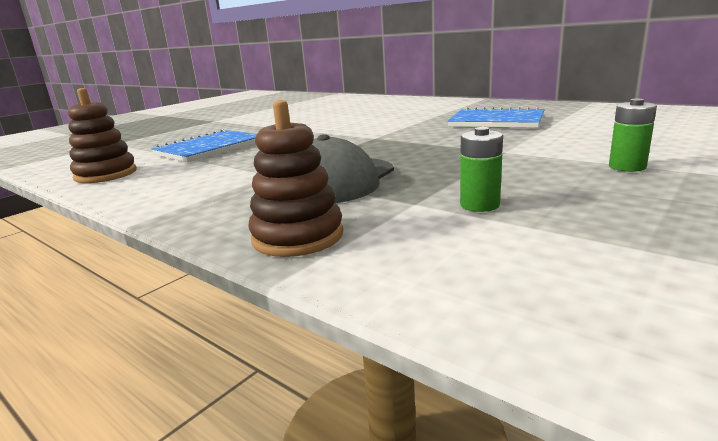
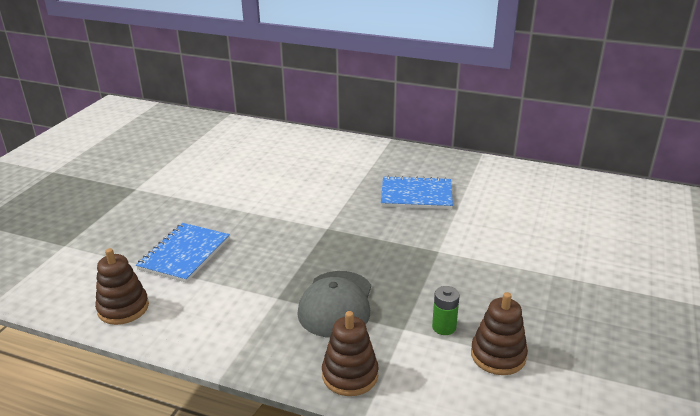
camera: 20 degrees left, 10 degrees up
green battery [609,99,657,172] -> none
none -> brown stacking toy [471,292,528,375]

